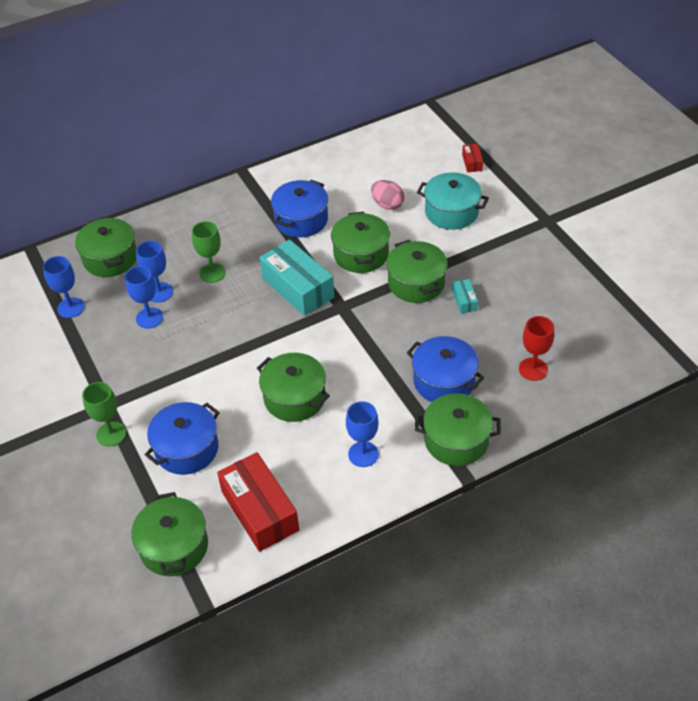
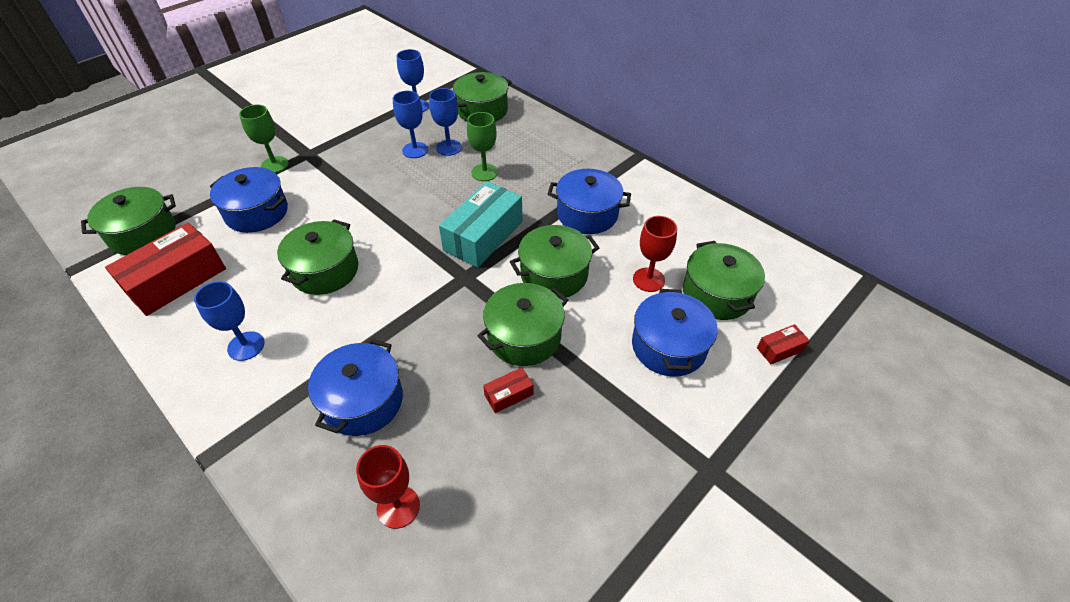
camera: 70 degrees right, 0 degrees up
pink egg [371,180,405,210] -> red goblet [633,216,677,292]
green pot [415,393,501,466] -> green pot moved to [683,241,765,320]
turquoise pot [417,172,489,230] -> blue pot [632,289,718,377]
turquoise box [452,279,478,314] -> red box [483,367,533,413]

